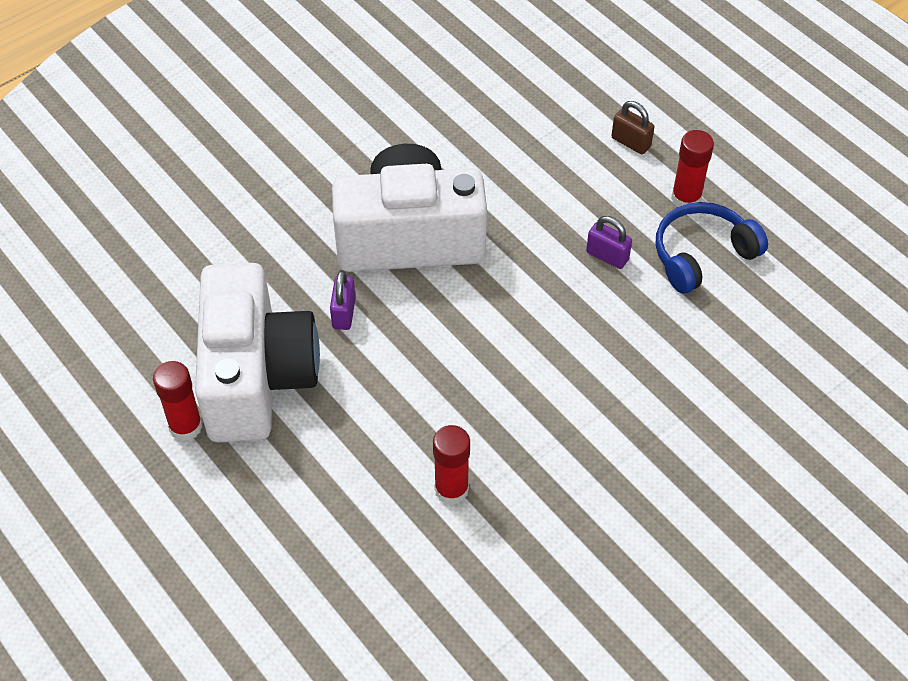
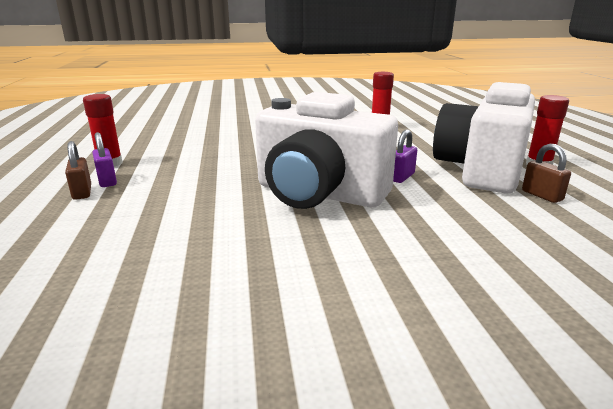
camera: 150 degrees left, 30 degrees down
purple padlock [586,216,632,269] -> purple padlock moved to [92,132,117,187]
blue headphones [656,202,768,294] -> none
none -> brown padlock [522,144,571,203]

